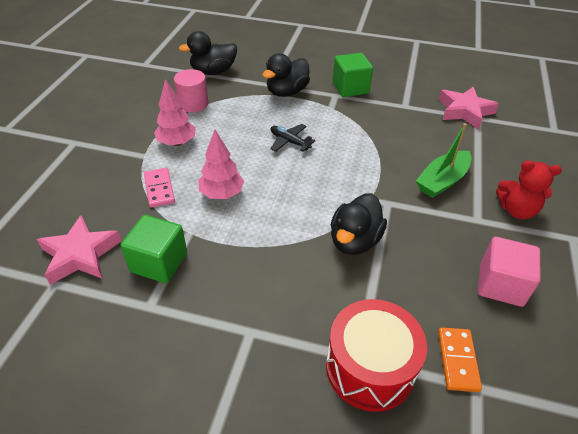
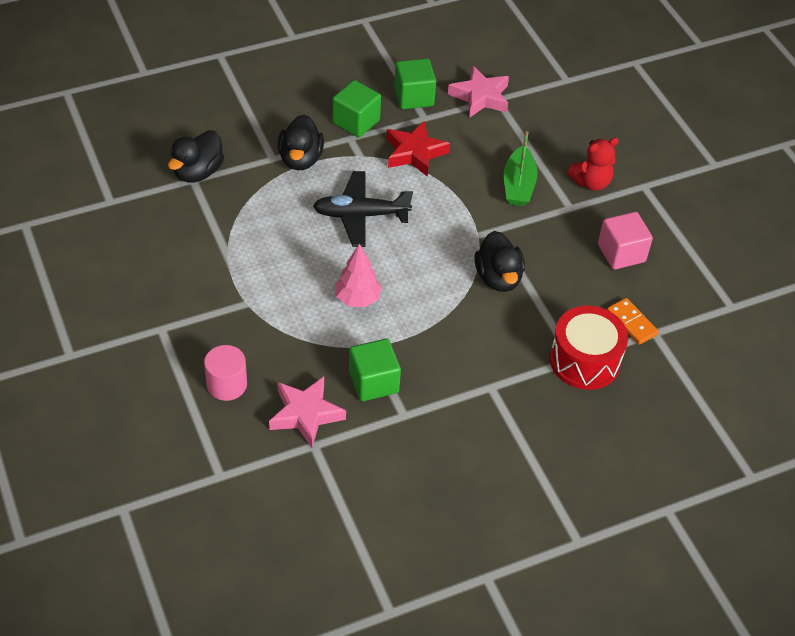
camera: 40 degrees left, 5 degrees up
pink domino [144,168,175,208] -> none
pink tree [154,79,196,146] -> none
pink cylinder [174,69,208,113] -> pink cylinder moved to [204,345,247,401]
black plane [270,124,315,152] -> black plane [313,171,413,247], size x1.77
none -> red star [386,121,450,177]
none -> green cube [394,58,436,109]

